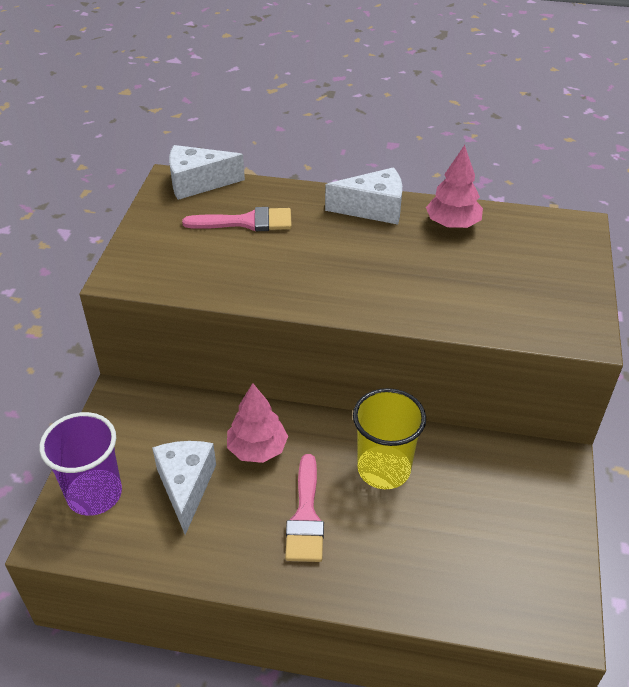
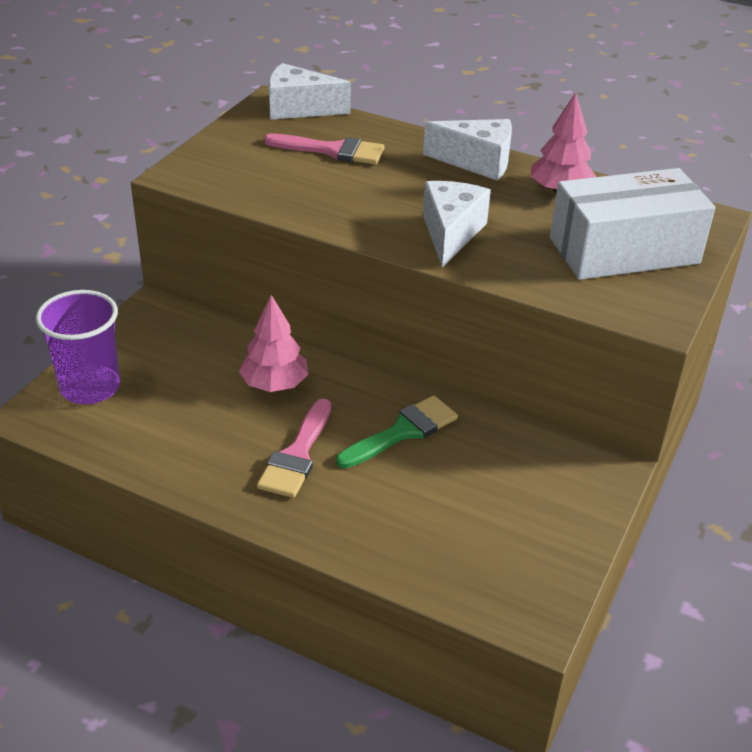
camera: 15 degrees right, 5 degrees down
white cheese [152,441,216,535] -> white cheese moved to [423,181,491,267]
yellow cup [353,388,426,489] -> green brush [336,395,458,469]
none -> white box [550,168,715,280]

